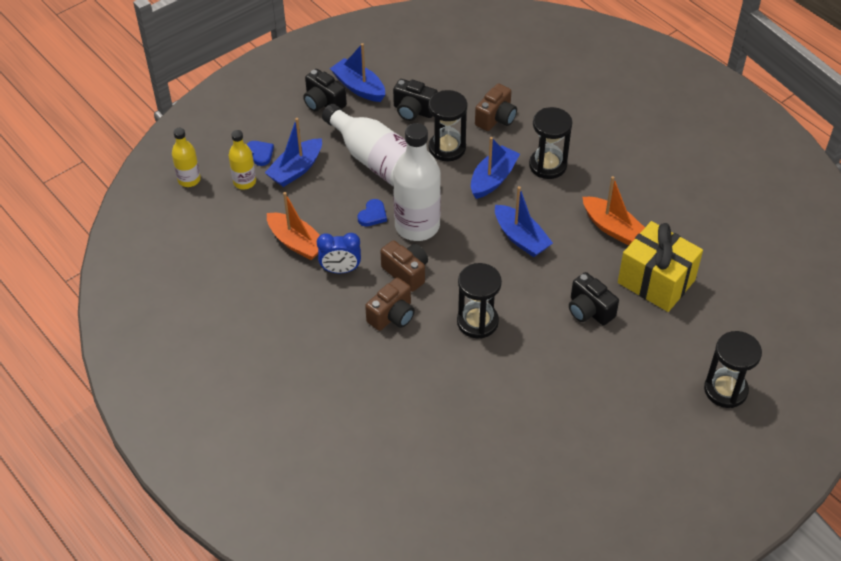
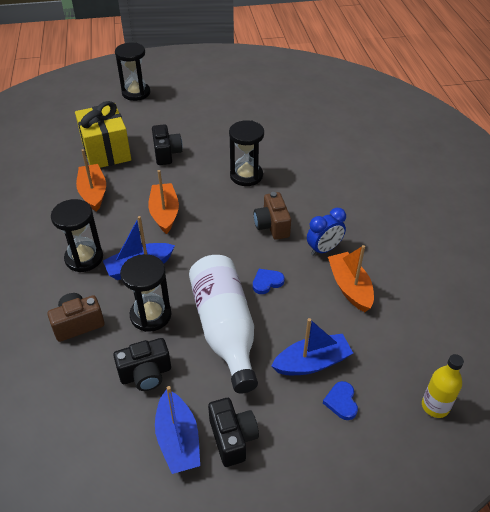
camera: 150 degrees left, 5 degrees down
yellow bottle [229,130,256,190] -> none
blue clock [317,233,361,273] -> blue clock turned 120 degrees clockwise [307,208,346,256]
brown camera [365,277,415,331] -> none
black camera [393,79,438,121] -> black camera turned 105 degrees clockwise [113,338,171,391]
white bottle [393,123,441,241] -> none
blue boat [495,186,553,257] -> orange boat [148,170,179,234]

